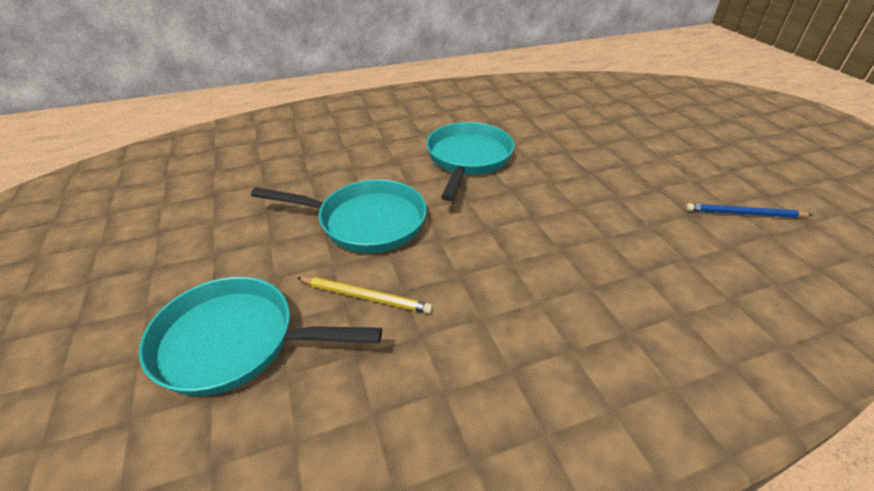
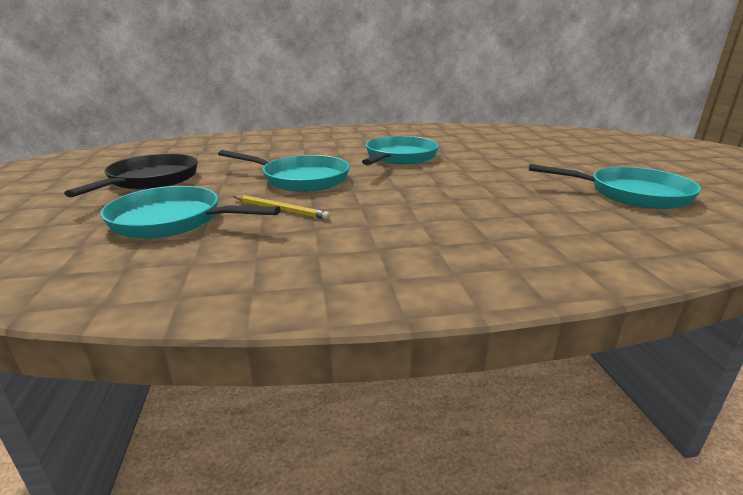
camera: 10 degrees right, 15 degrees down
blue pencil [685,203,812,218] -> turquoise pan [529,164,701,209]
none -> black pan [64,153,198,197]

